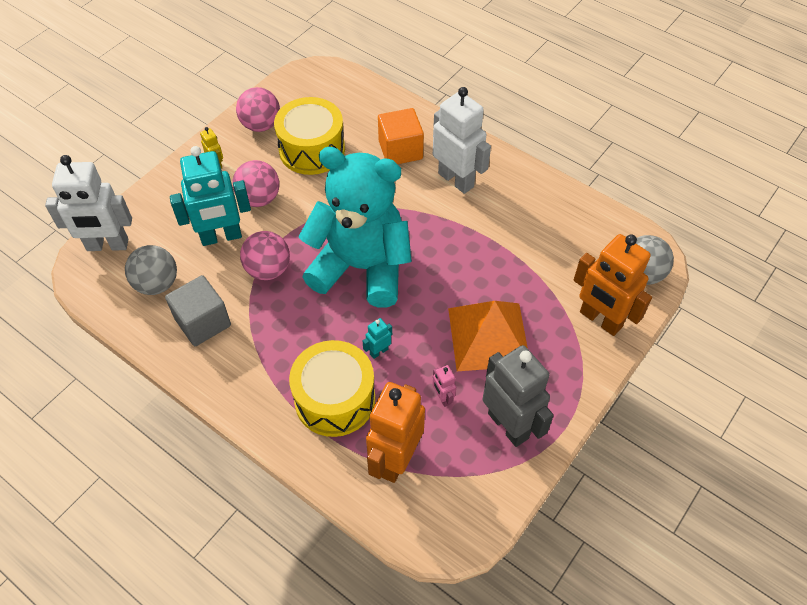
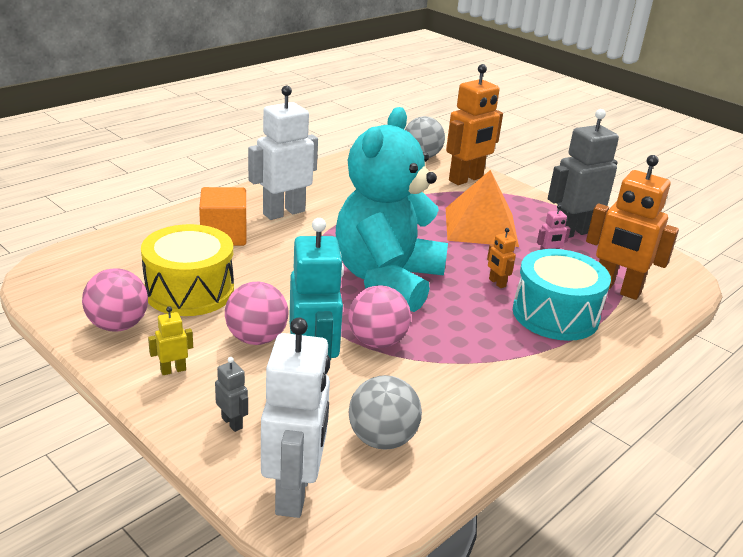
camera: 85 degrees left, 25 degrees down
grey cube [165,275,231,346] -> none
yellow drum [289,340,375,437] -> turquoise drum [513,249,611,341]
turquoise robot [363,318,392,359] -> orange robot [487,228,516,288]
none -> grey robot [215,357,248,432]

